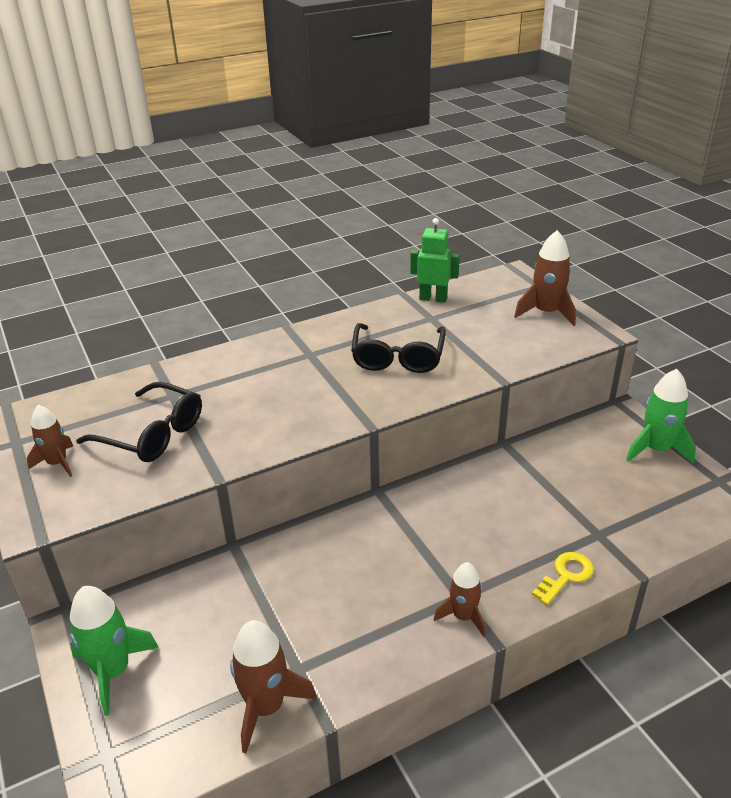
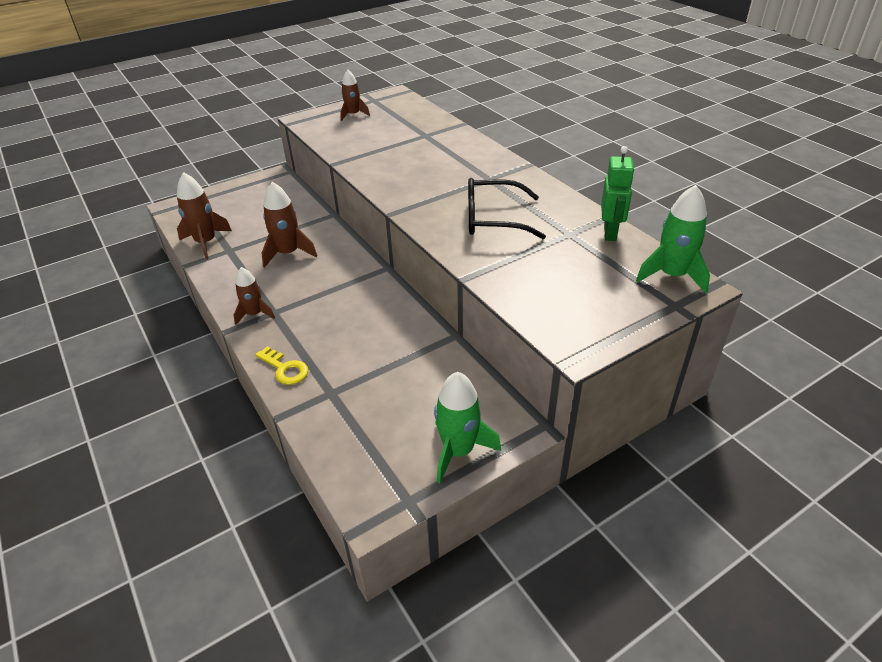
camera: 85 degrees right, 5 degrees up
green rocket [70,586,159,716] -> green rocket moved to [636,185,710,293]
black glasses [76,382,202,462] -> none
brown rocket [514,230,576,326] -> brown rocket moved to [262,182,317,268]

